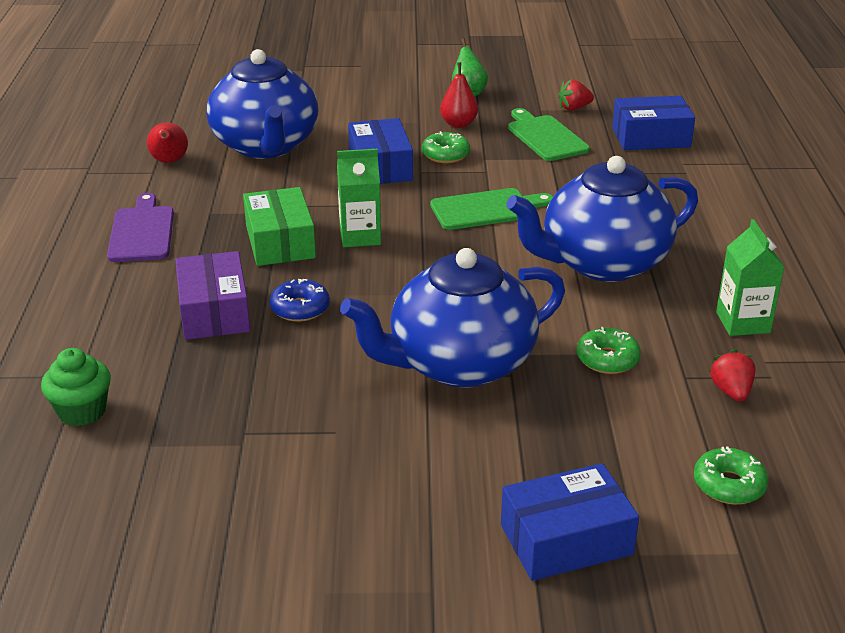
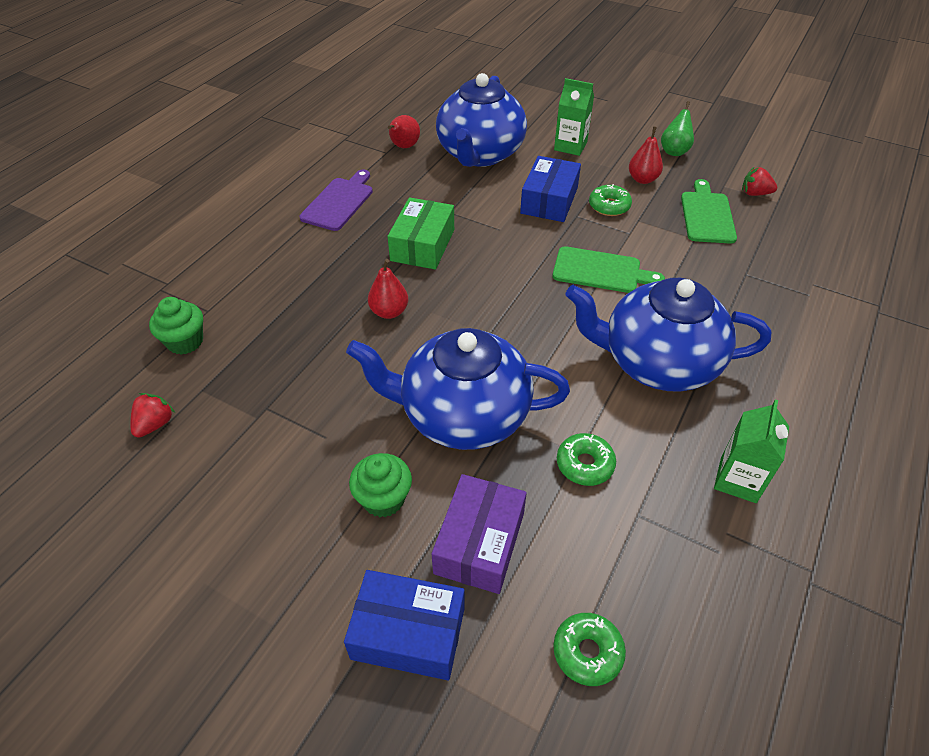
camera: 30 degrees right, 15 degrees up
purple box [175,251,250,340] -> purple box moved to [432,474,527,594]
blue donut [270,279,330,322] -> red pear [368,259,408,319]
green carton [337,149,381,247] -> green carton moved to [554,78,594,156]
blue box [612,96,695,150] -> none
red strawberry [709,349,756,402] -> red strawberry moved to [131,393,175,438]
none -> green cupcake [349,453,412,517]

